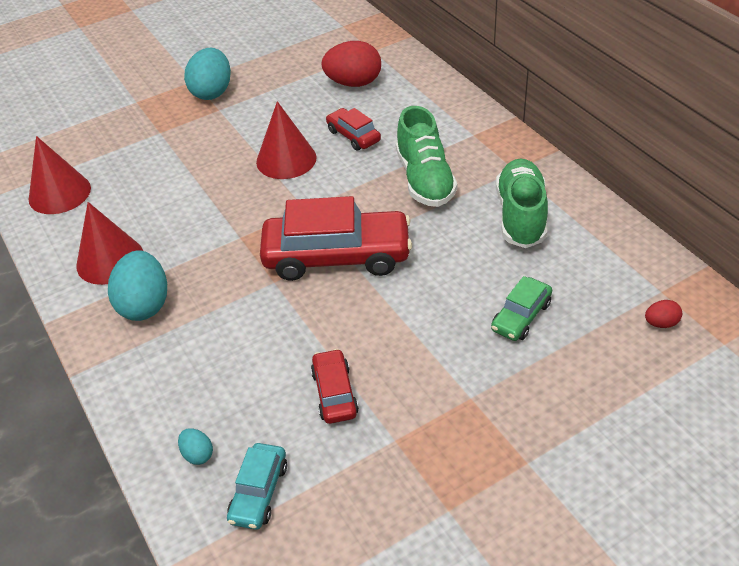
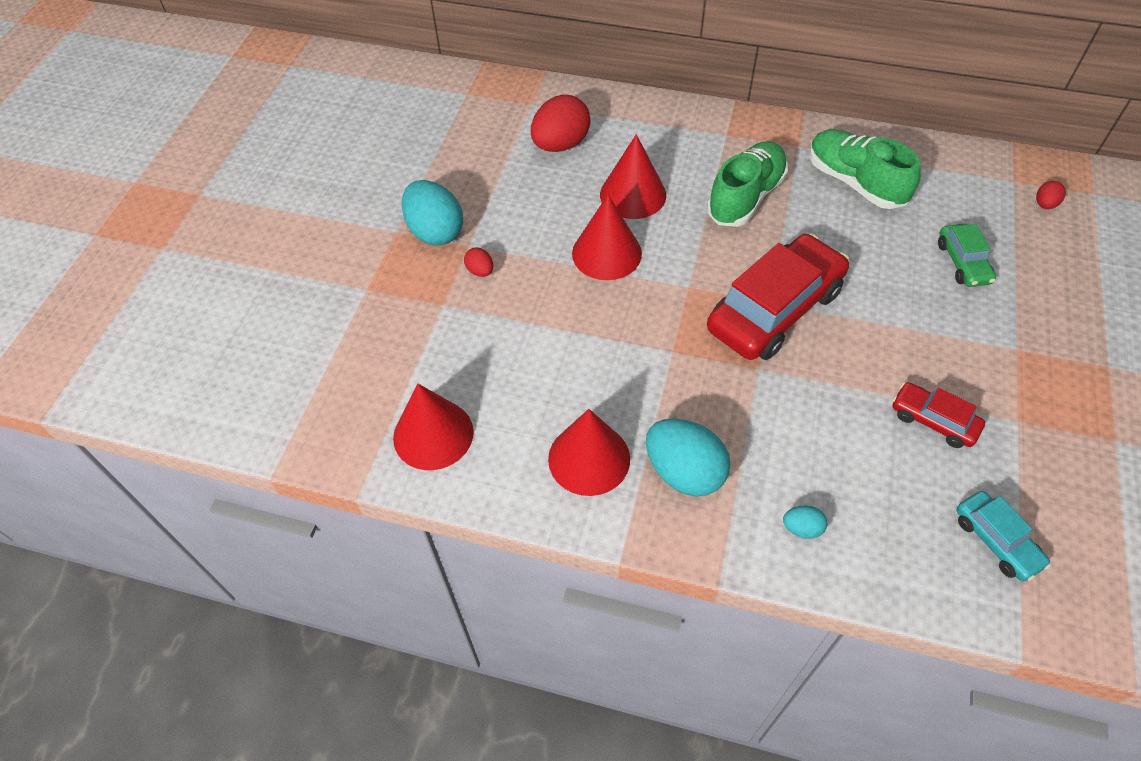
camera: 45 degrees left, 10 degrees up
turquoise egg [178,428,213,465] -> turquoise egg moved to [783,505,827,539]
red car [326,108,381,151] -> red cone [600,134,666,219]
green shoe [396,106,457,207] -> green shoe turned 90 degrees counterclockwise [707,141,788,227]
none -> red egg [464,247,493,277]

